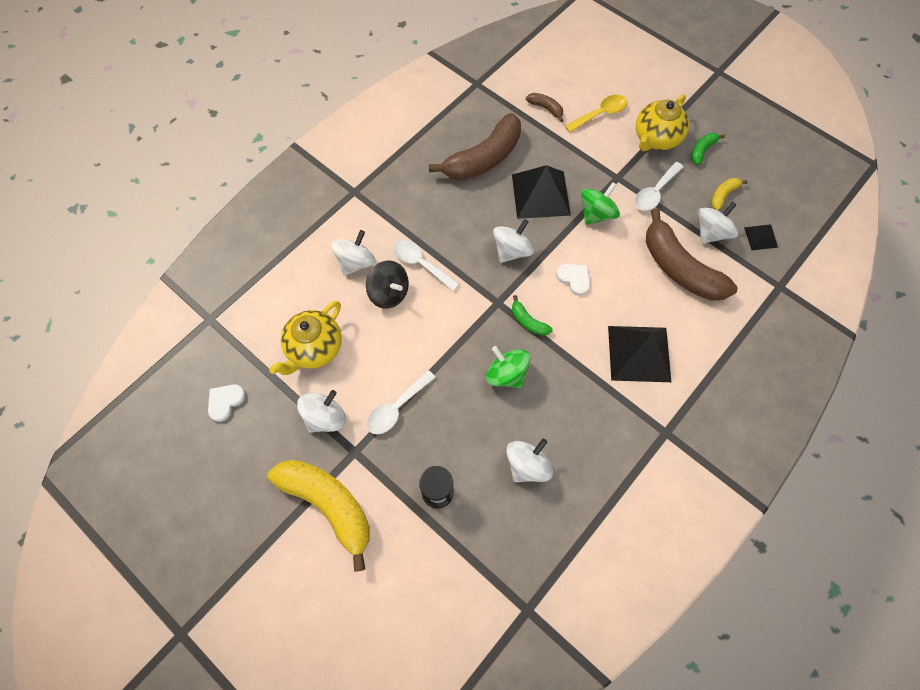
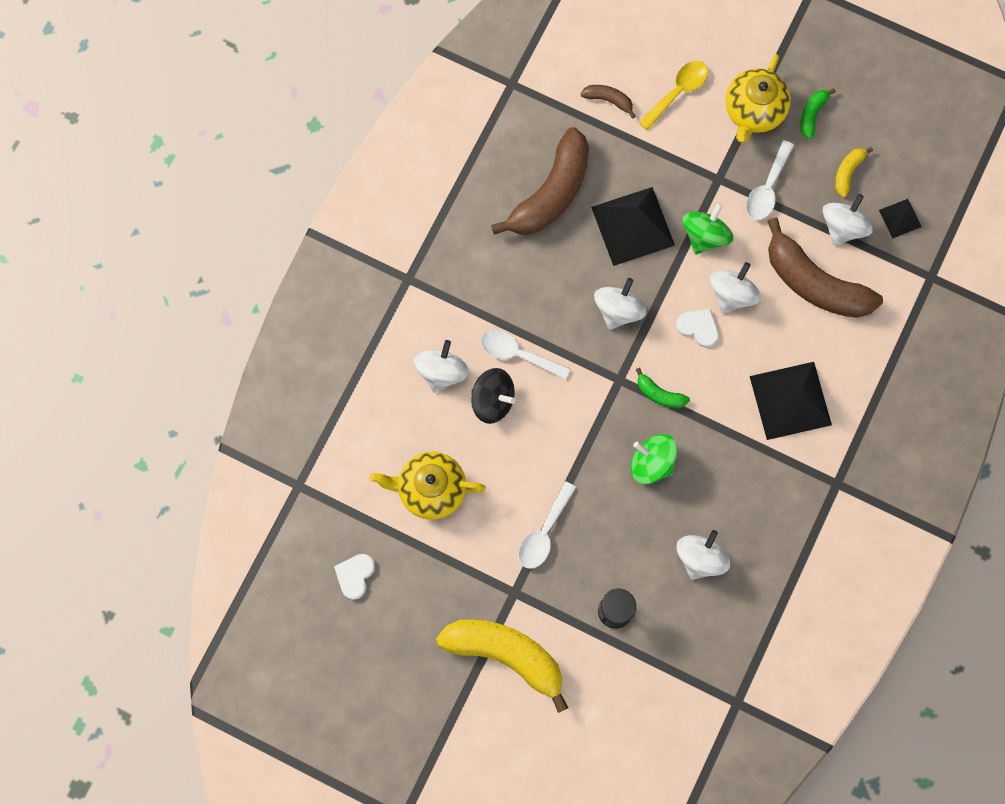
camera: 15 degrees left, 10 degrees up
yellow teapot [269,301,342,375] -> yellow teapot turned 75 degrees clockwise [370,451,486,520]
white spinning top [297,390,346,433] -> white spinning top moved to [710,262,761,313]

